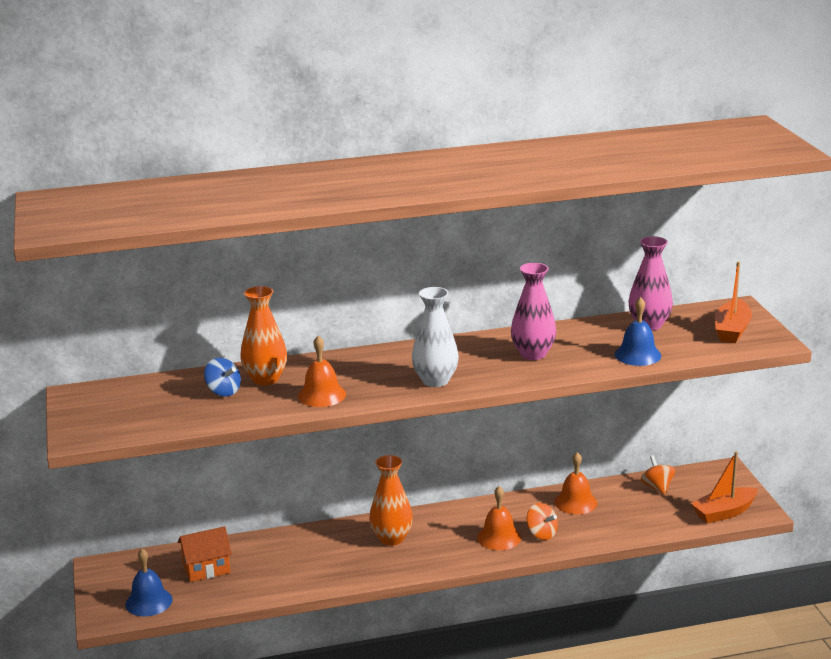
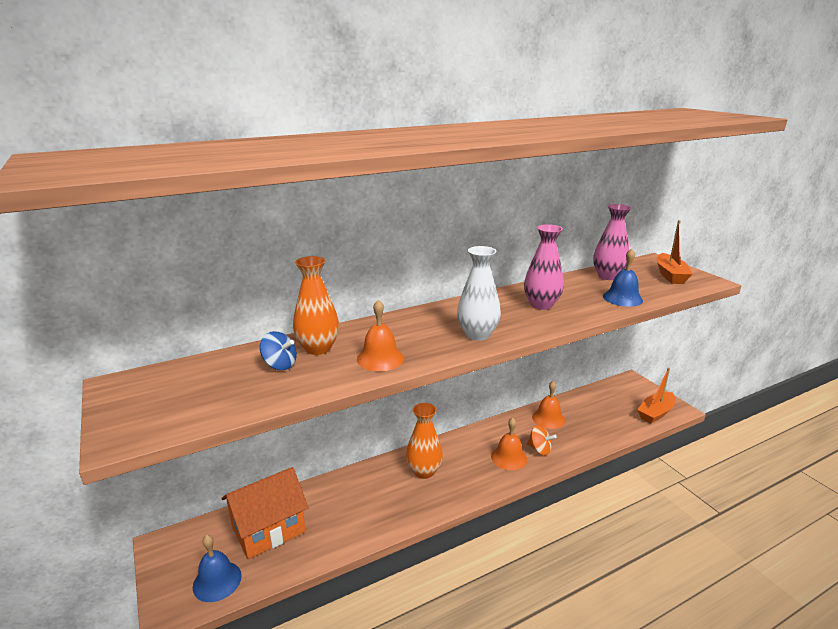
camera: 15 degrees left, 0 degrees up
orange house [178,526,232,582] -> orange house [221,467,308,559], size x1.54
orange spinning top [641,456,675,495] -> none

